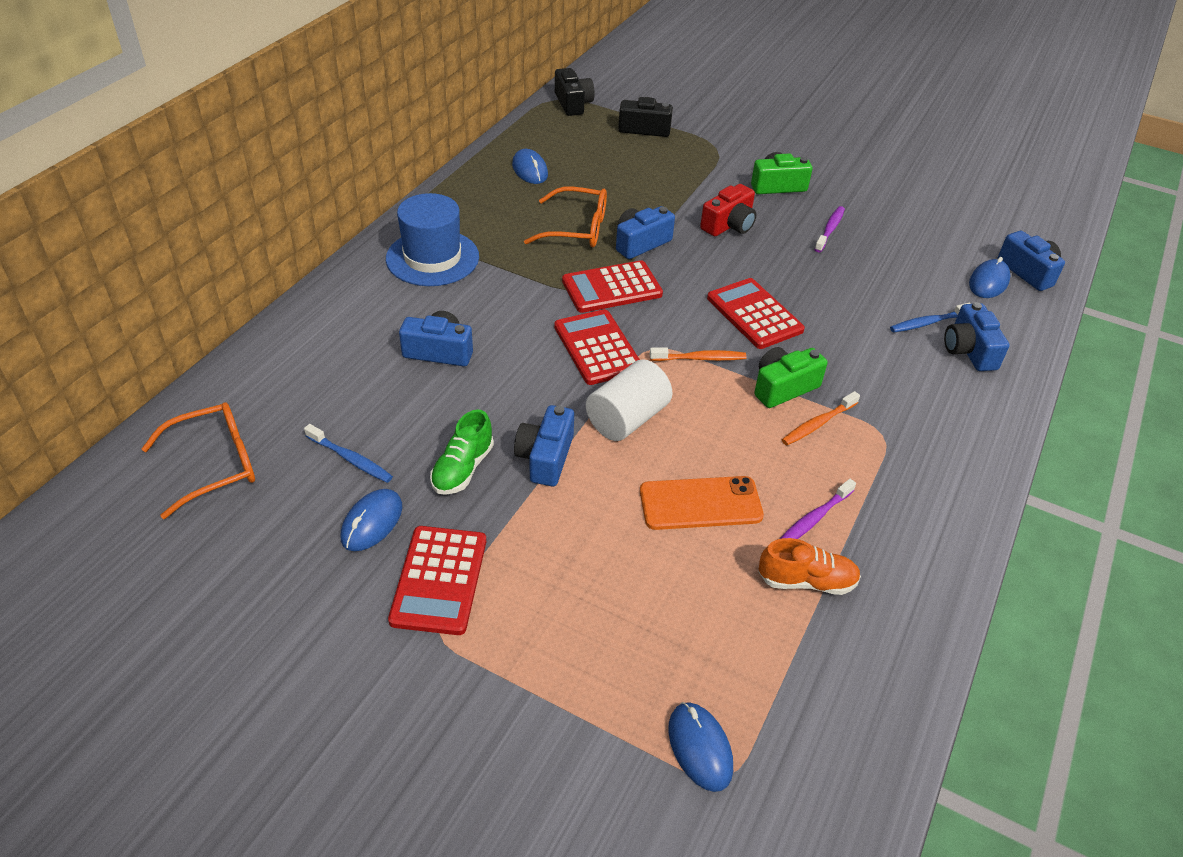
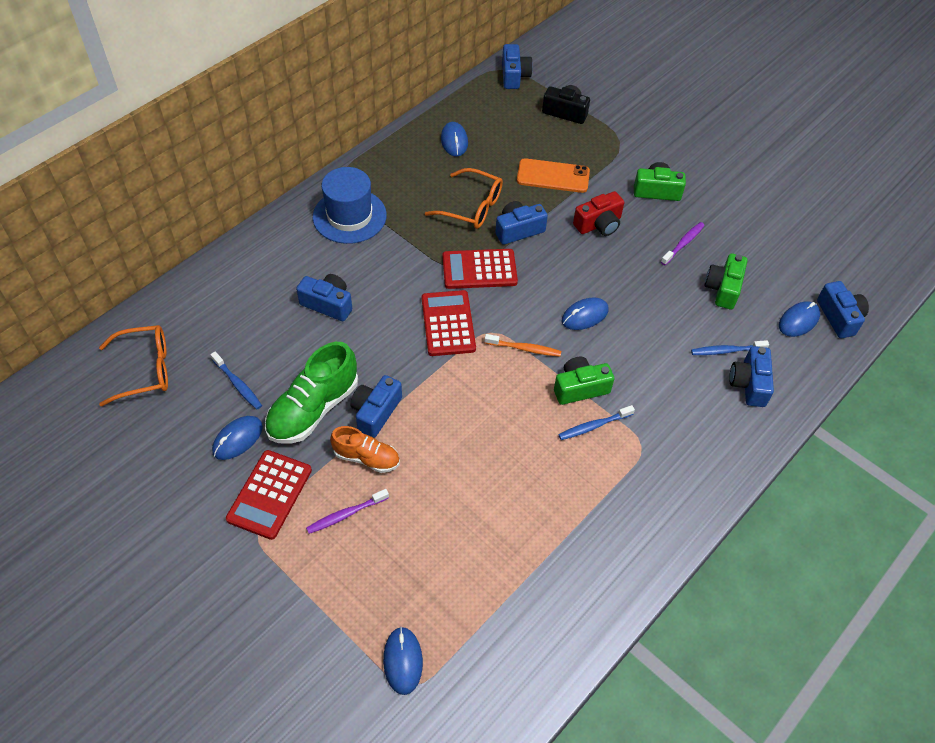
camera: 15 degrees right, 10 degrees up
green shoe [430,409,494,495] -> green shoe [265,342,358,444], size x1.67
black camera [555,68,595,116] -> blue camera [502,44,533,89]
white cylinder [586,359,673,441] -> none
orange phone [640,476,764,530] -> orange phone moved to [517,158,590,193]
red calculator [707,278,805,349] -> blue mouse [562,297,608,330]
orange shoe [759,538,861,595] -> orange shoe moved to [330,426,400,473]
purple toothbrush [780,479,856,539] -> purple toothbrush moved to [306,489,389,534]
orange toothbrush [782,391,860,445] -> blue toothbrush [558,405,635,440]
none -> green camera [704,253,748,310]

